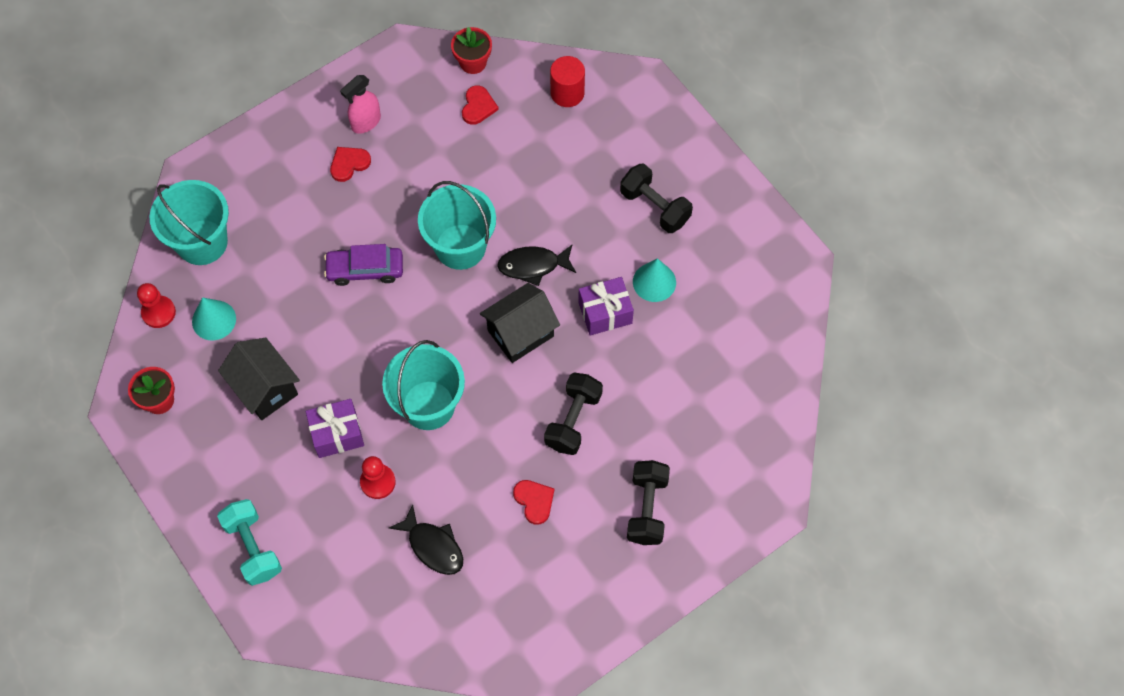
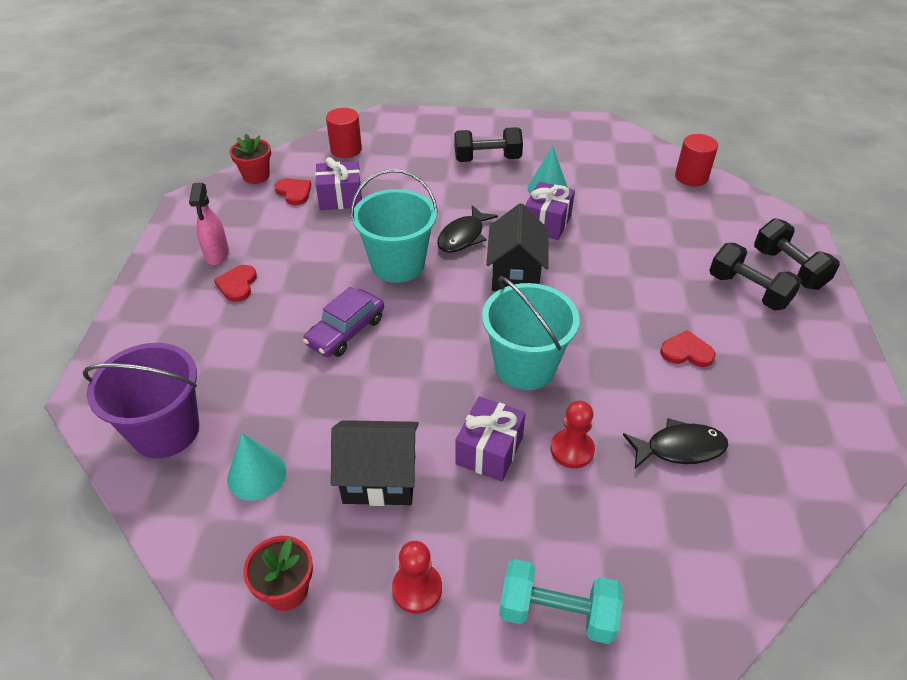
camera: 50 degrees left, 20 degrees down
red pawn [137,283,176,328] -> red pawn moved to [392,541,442,614]
turquoise bucket [150,180,229,265] -> purple bucket [83,343,199,458]
black dumbbell [544,373,603,455] -> black dumbbell moved to [754,218,840,290]
none -> purple gift [315,157,362,210]
none -> red cylinder [675,134,718,186]

